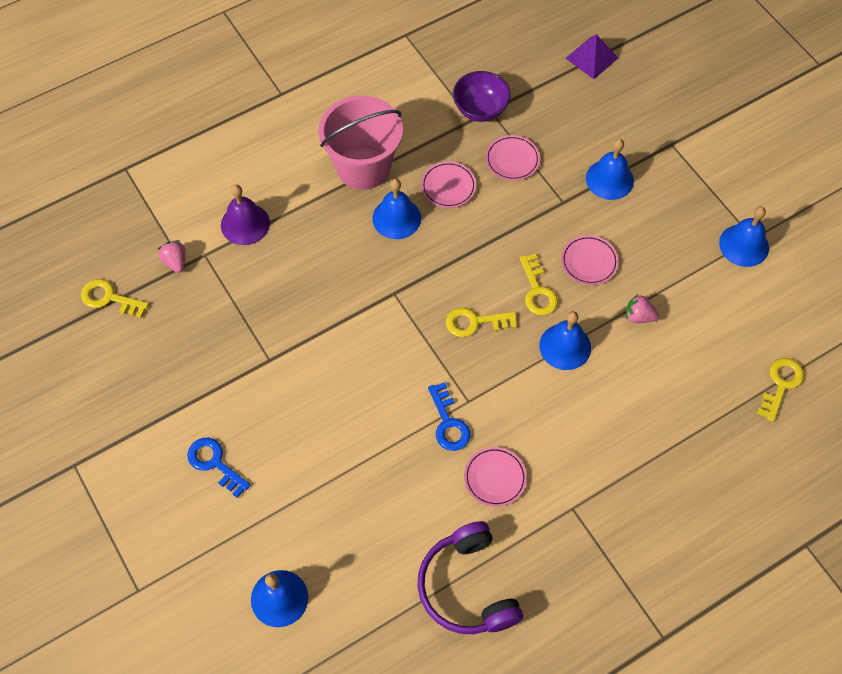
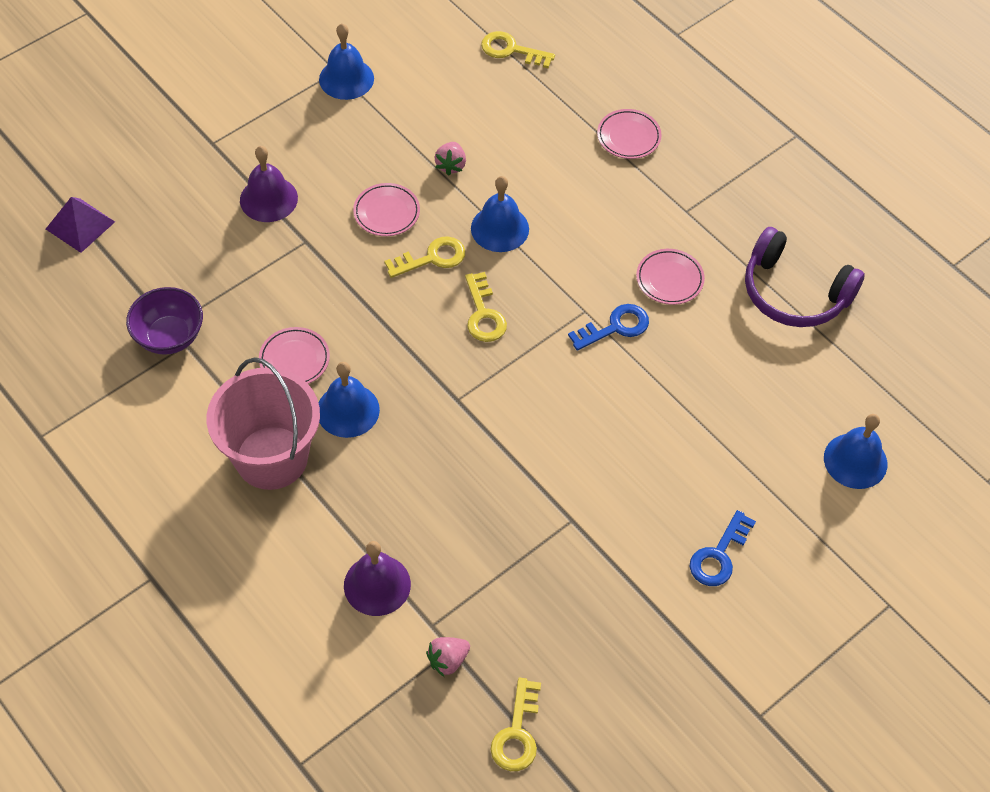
camera: 100 degrees left, 5 degrees down
purple headphones [417,521,523,634] -> purple headphones turned 60 degrees clockwise [745,227,865,327]
pink plate [485,135,540,181] -> pink plate moved to [597,109,662,159]
blue bell [586,139,634,200] -> purple bell [240,146,298,222]

